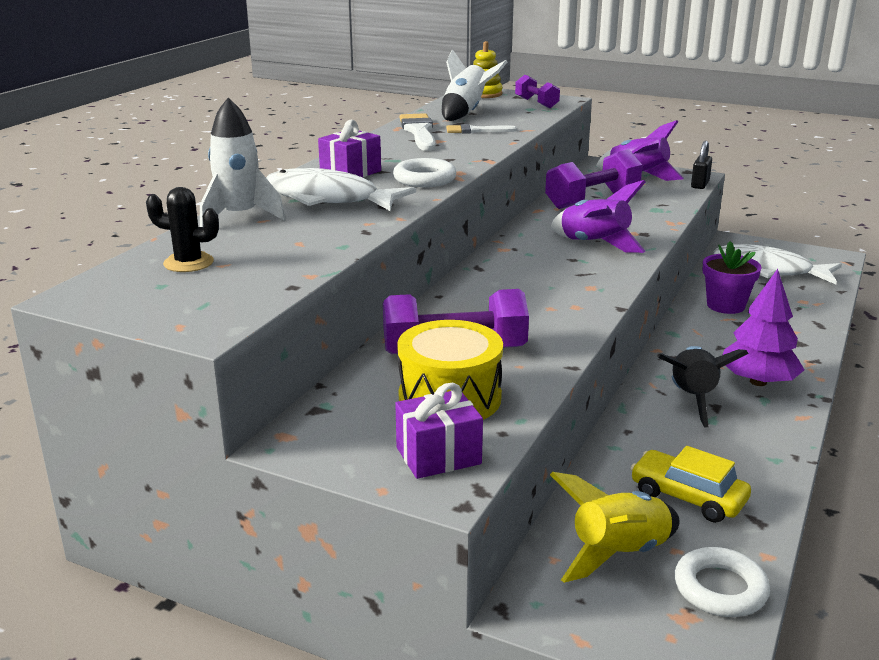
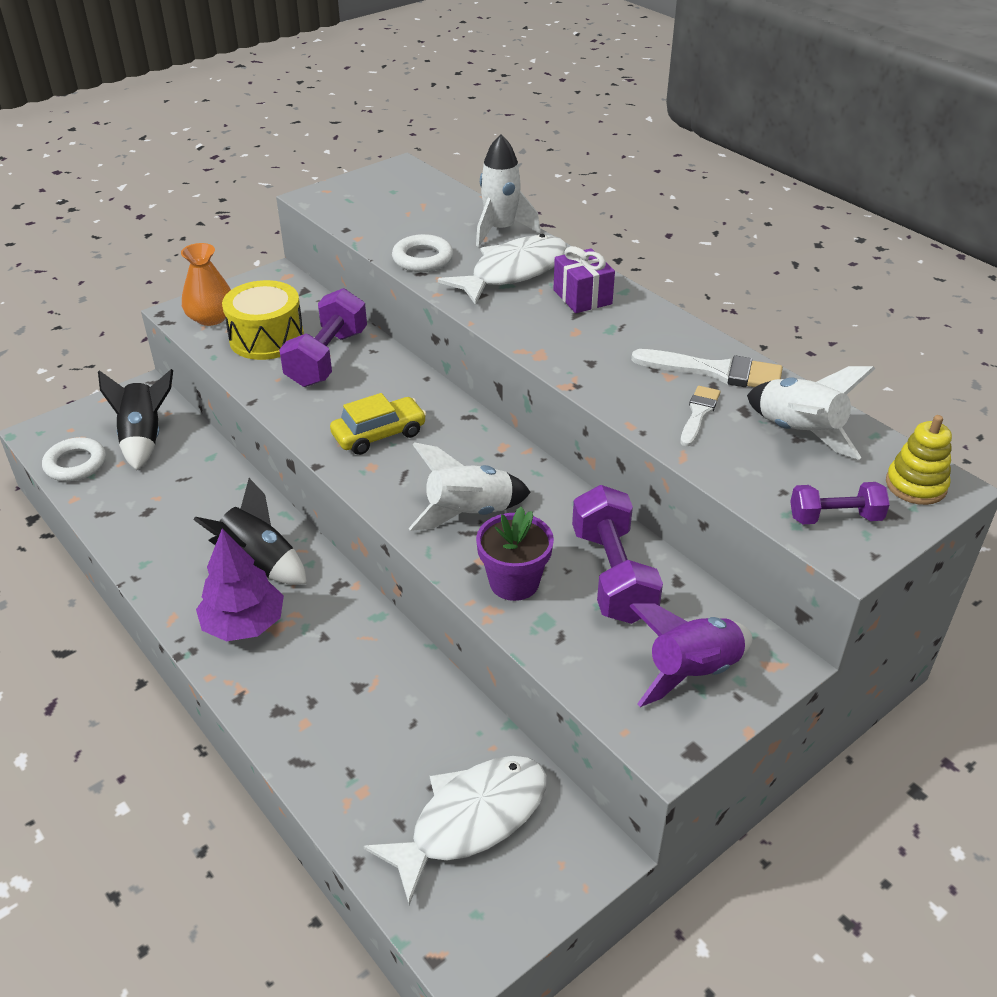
camera: 115 degrees right, 15 degrees up
black cactus [146,187,219,272] -> none
white ring [393,158,456,187] -> white ring moved to [392,234,453,272]
purple gift [395,383,483,479] -> orange vase [181,243,231,326]
yellow rocket [550,472,680,583] -> black rocket [98,369,173,470]
purple rocket [551,180,646,253] -> white rocket [409,442,531,531]
yellow car [630,446,751,523] -> yellow car moved to [330,393,427,455]
black padlock [691,141,712,189] -> none
purple flower pot [702,241,762,314] -> purple flower pot moved to [476,507,554,601]

